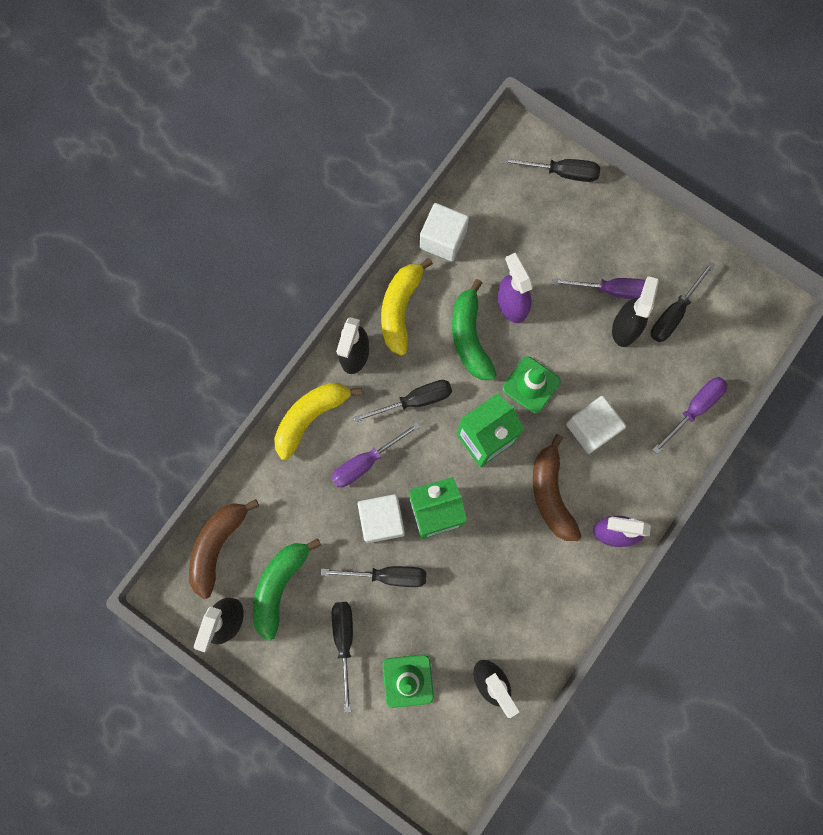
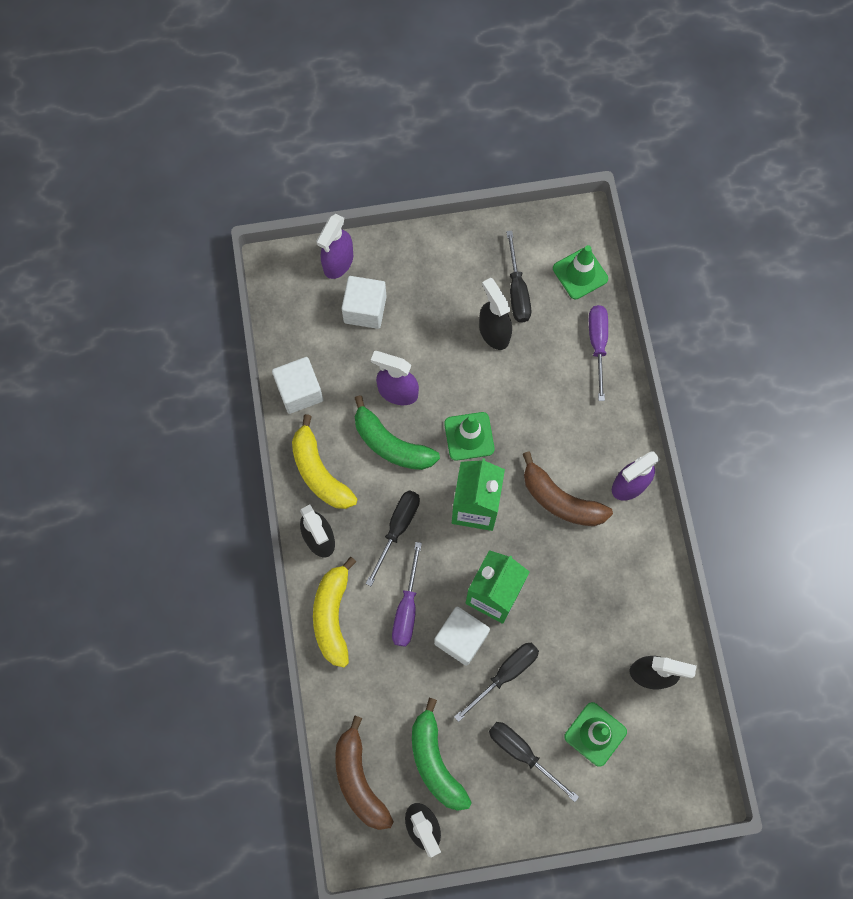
camera: 45 degrees left, 5 degrees down
black screwdriver [503,158,600,182] -> purple spray bottle [316,214,353,279]
purple screwdriver [552,278,646,299] -> none
white cube [566,396,626,454] -> white cube moved to [341,276,386,329]
none -> green traffic cone [553,245,608,299]

